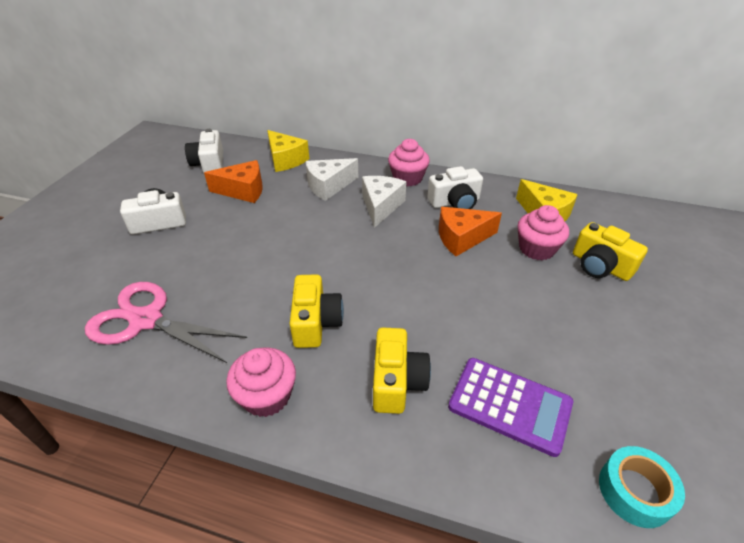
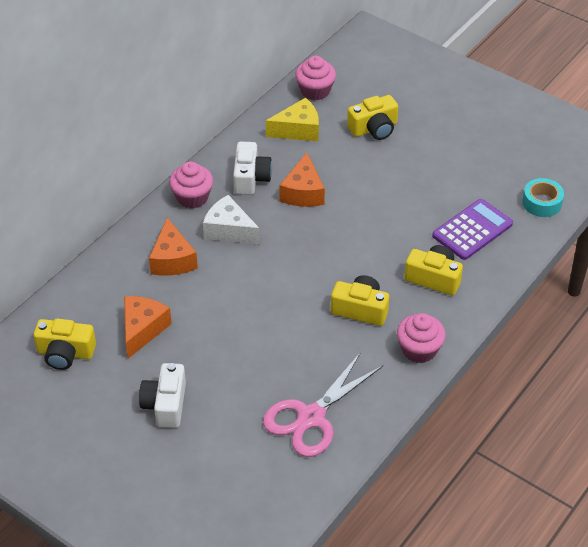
camera: 70 degrees left, 5 degrees up
white camera [185,129,223,173] -> yellow camera [34,319,96,370]
yellow cheese [267,130,309,172] -> none
white cheese [306,158,358,201] -> orange cheese [149,218,198,276]
pink cupcake [517,205,569,260] -> pink cupcake moved to [295,56,336,100]

